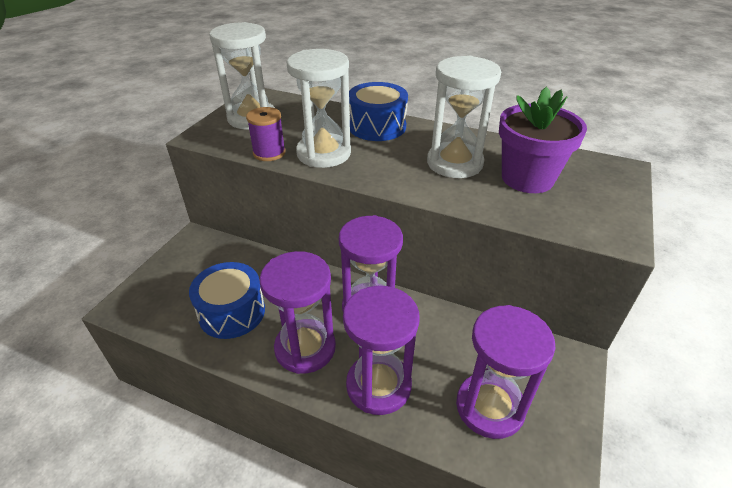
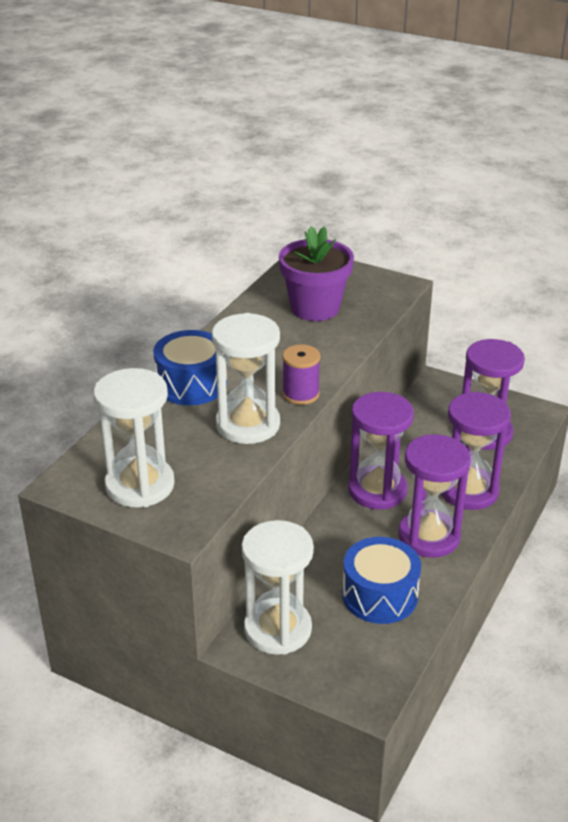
camera: 85 degrees left, 5 degrees down
purple spool [246,107,286,161] -> purple spool moved to [282,344,321,405]
white hourglass [427,56,501,178] -> white hourglass moved to [242,520,314,655]

